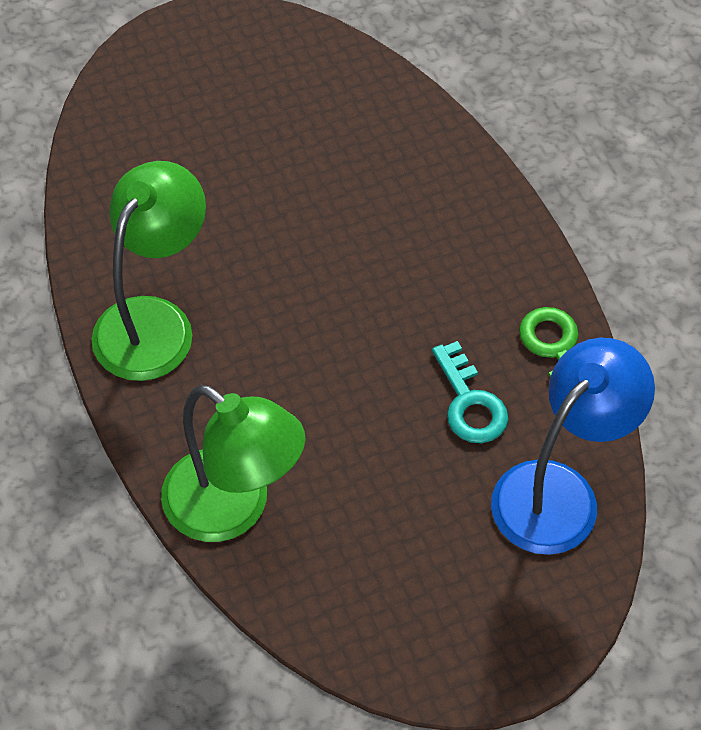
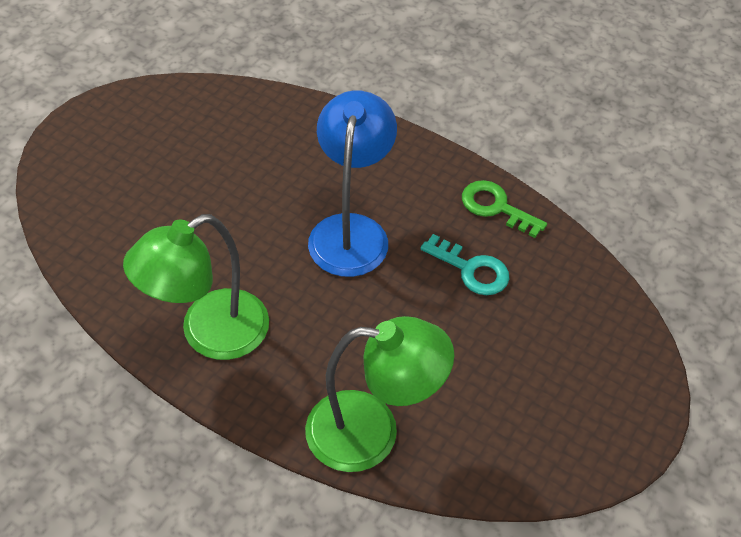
camera: 35 degrees left, 5 degrees down
green lamp [91,161,206,381] -> green lamp turned 120 degrees counterclockwise [123,214,269,360]
blue lamp [491,338,655,555] -> blue lamp moved to [308,90,397,277]

